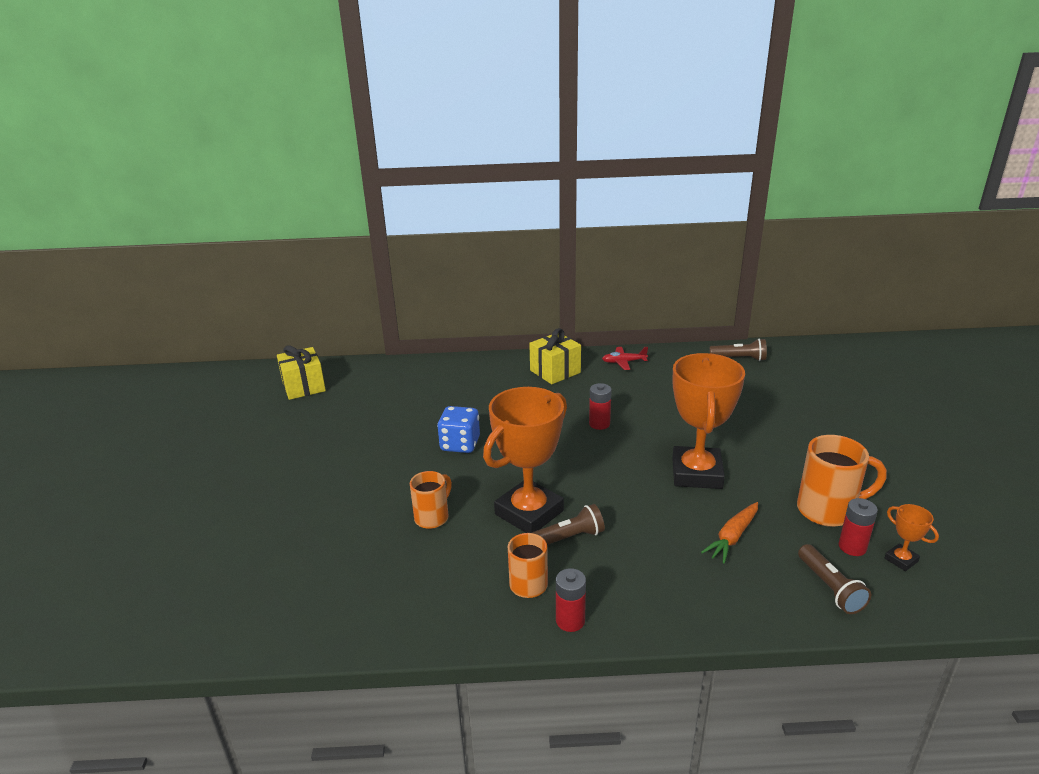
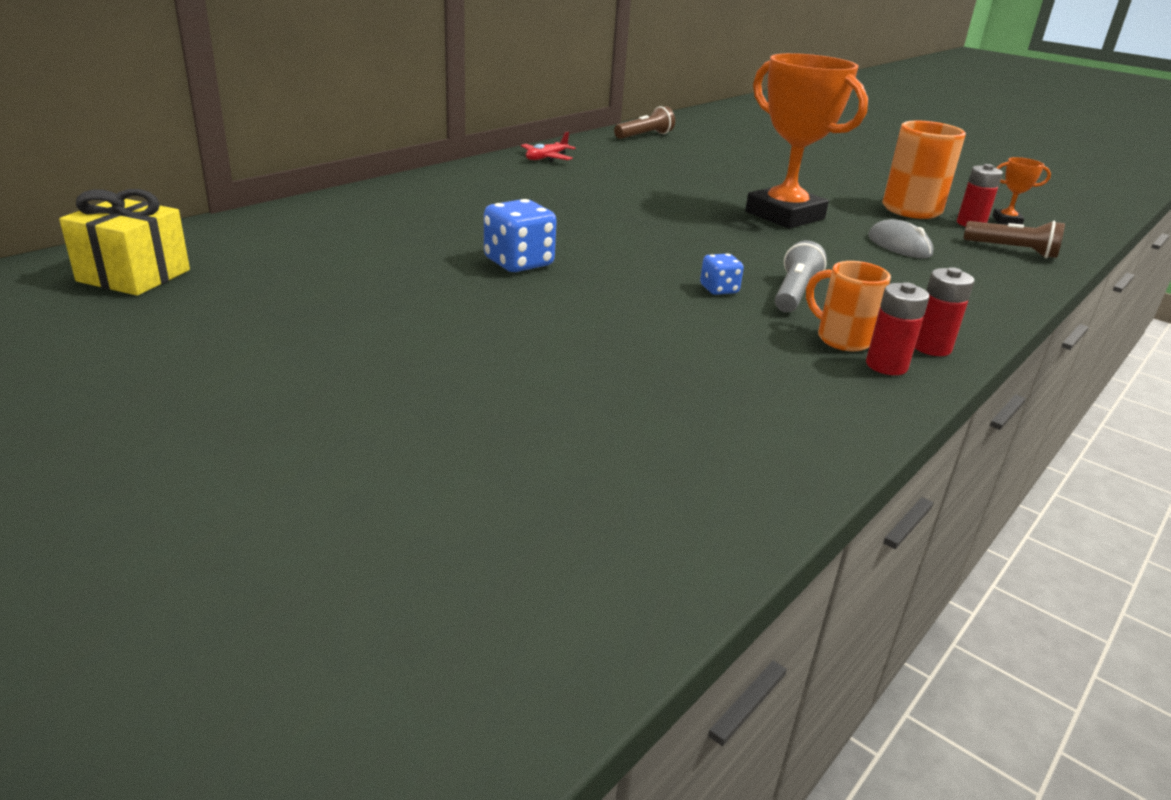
camera: 50 degrees left, 0 degrees up
orange mug [410,471,452,529] -> none
orange trophy [483,387,567,533] -> blue dice [700,254,744,295]
yellow gift [529,328,581,384] -> none
brown flashlight [532,504,605,545] -> grey flashlight [775,240,827,312]
red battery [589,383,612,430] -> red battery moved to [866,282,930,375]
orange carrot [701,502,758,563] -> grey mouse [868,219,933,259]

